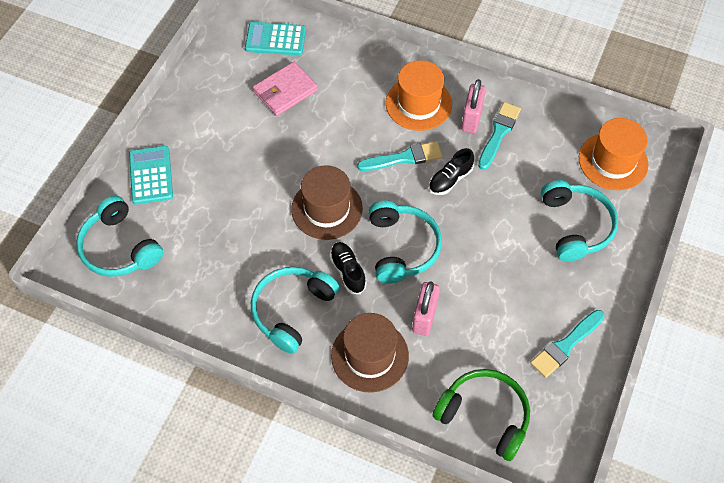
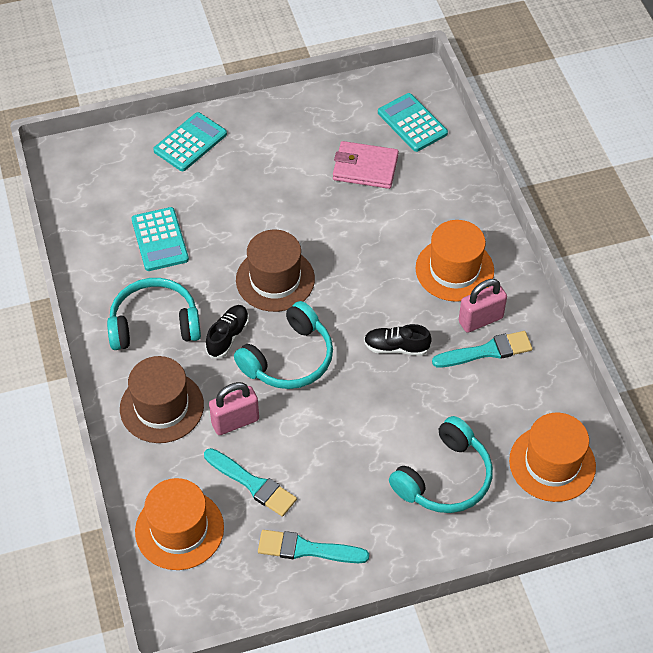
camera: 50 degrees right, 5 degrees down
turquoise headphones [76,195,164,277] -> none
turquoise brush [357,141,442,171] -> turquoise brush moved to [204,448,297,517]
green headphones [432,369,530,461] -> orange hat [135,478,224,570]
none -> turquoise calculator [131,207,189,271]

